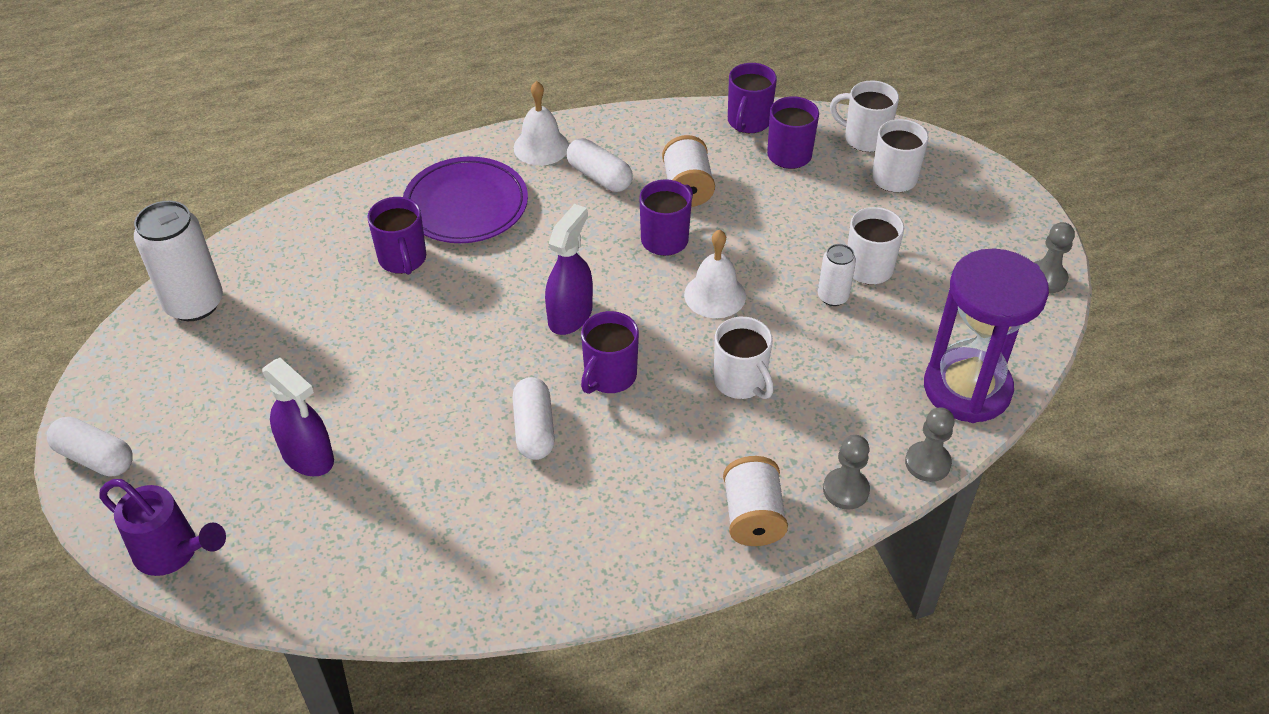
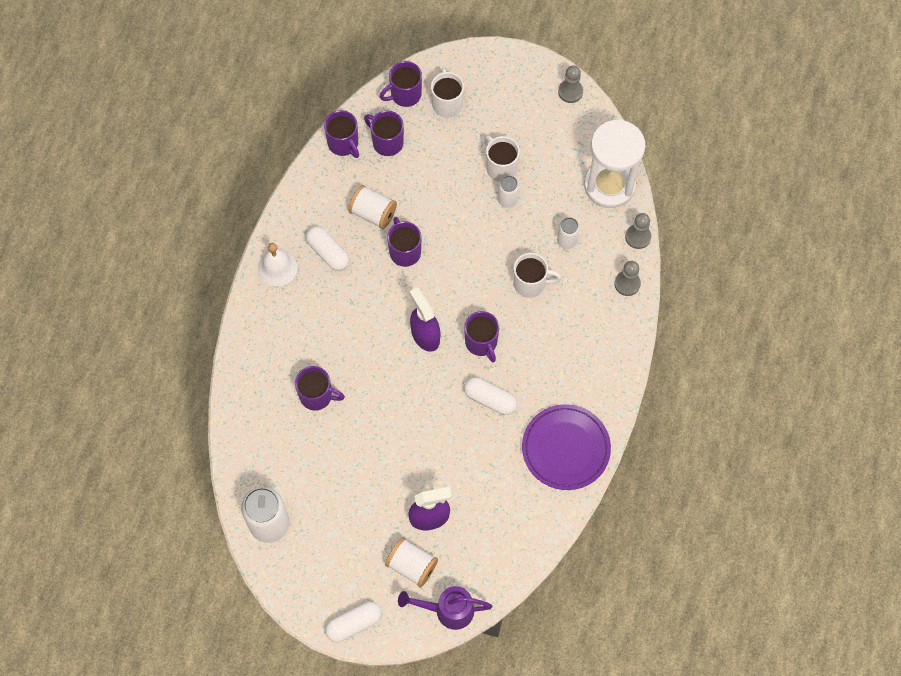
camera: 55 degrees left, 20 degrees up
purple watering can [99,479,226,576] -> purple watering can turned 150 degrees counterclockwise [398,586,493,630]
purple plate [403,157,528,243] -> purple plate moved to [522,404,611,490]
white capsule [567,138,633,192] -> white capsule turned 60 degrees clockwise [306,226,349,271]
white bell [684,230,746,318] -> none
white spool [723,456,788,546] -> white spool moved to [385,537,438,587]
white mug [830,80,899,152] -> purple mug [380,61,422,107]
purple hourglass [924,249,1049,423] -> white hourglass [584,119,645,208]
none -> white can [557,217,580,249]

